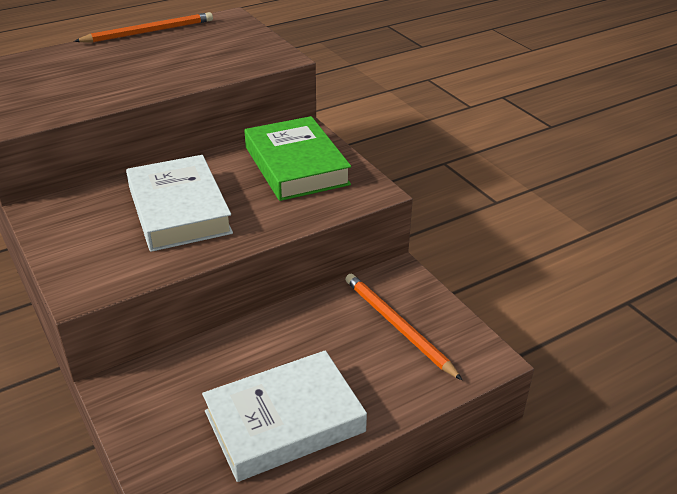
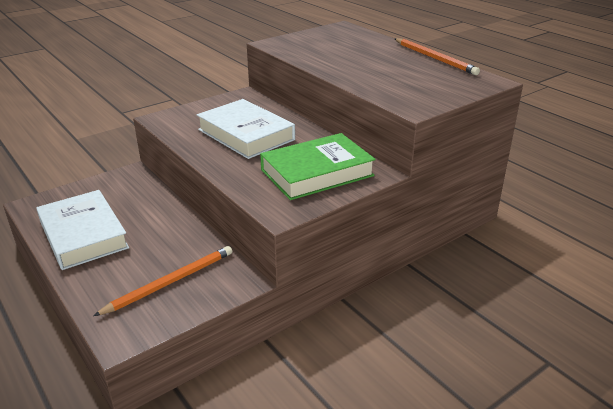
camera: 85 degrees right, 5 degrees down
white book [126,155,233,252] -> white book turned 75 degrees clockwise [197,99,295,159]

